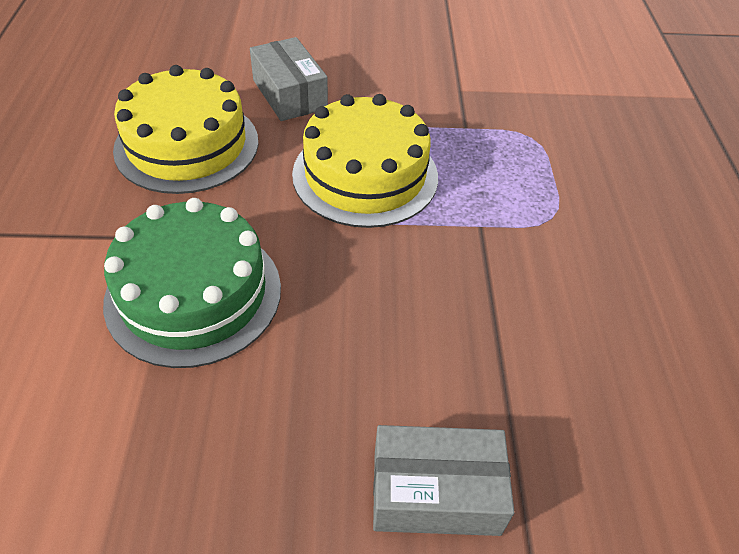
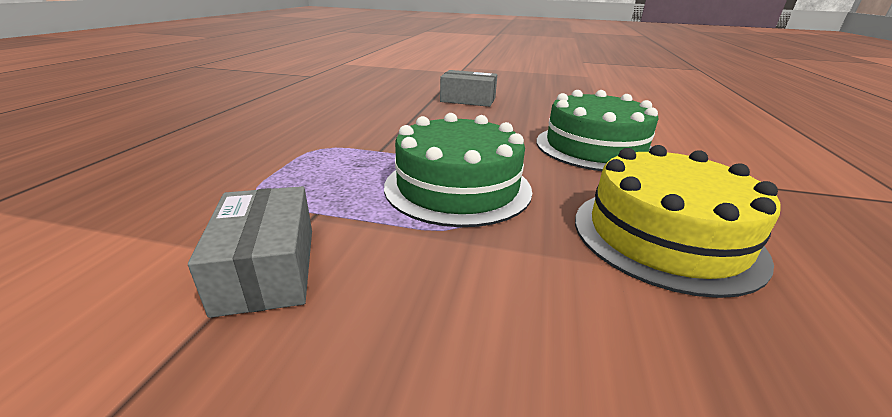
camera: 165 degrees left, 20 degrees down
grey box [250,37,328,121] -> grey box moved to [188,186,312,318]
yellow cake [292,94,438,228] -> green cake [384,113,532,227]

